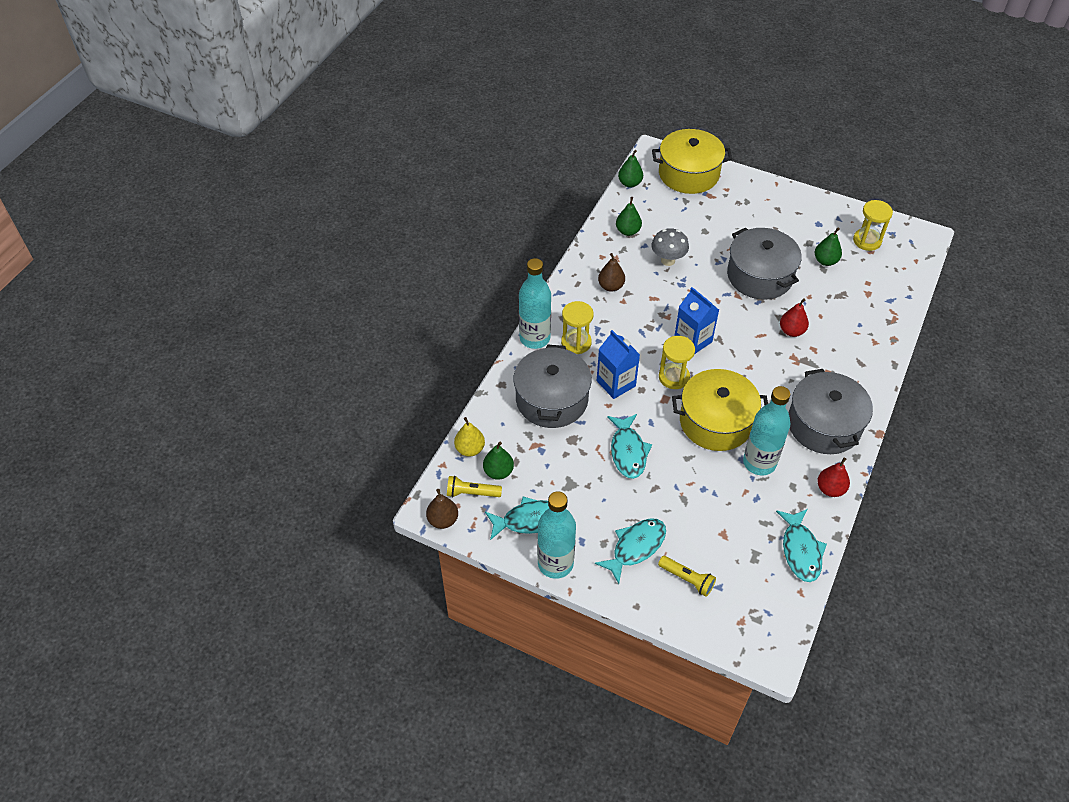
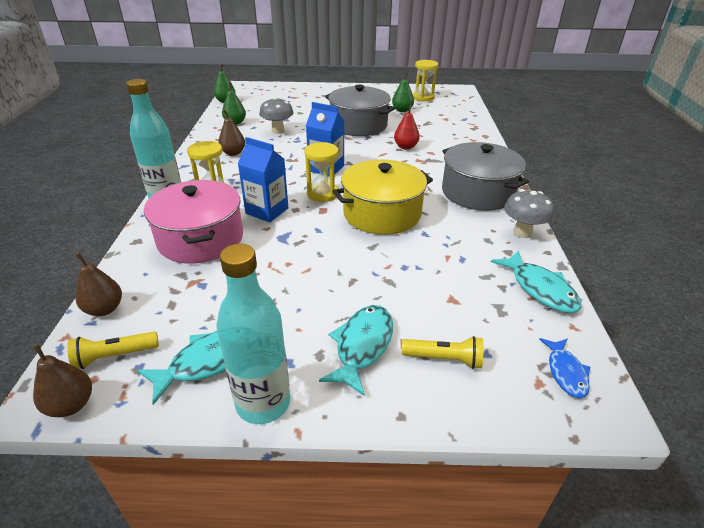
camera: 25 degrees left, 15 degrees down
yellow pear [454,417,485,456] -> brown pear [75,253,122,316]
green pear [483,442,514,480] -> none
grey pot [514,344,592,428] -> pink pot [144,180,243,264]
turquoise fish [607,414,652,479] -> none
yellow pot [652,129,732,194] -> none
turquoise bottle [743,386,791,475] -> none
red pear [817,458,850,497] -> grey mushroom [504,189,554,238]
none -> blue fish [539,338,590,398]

